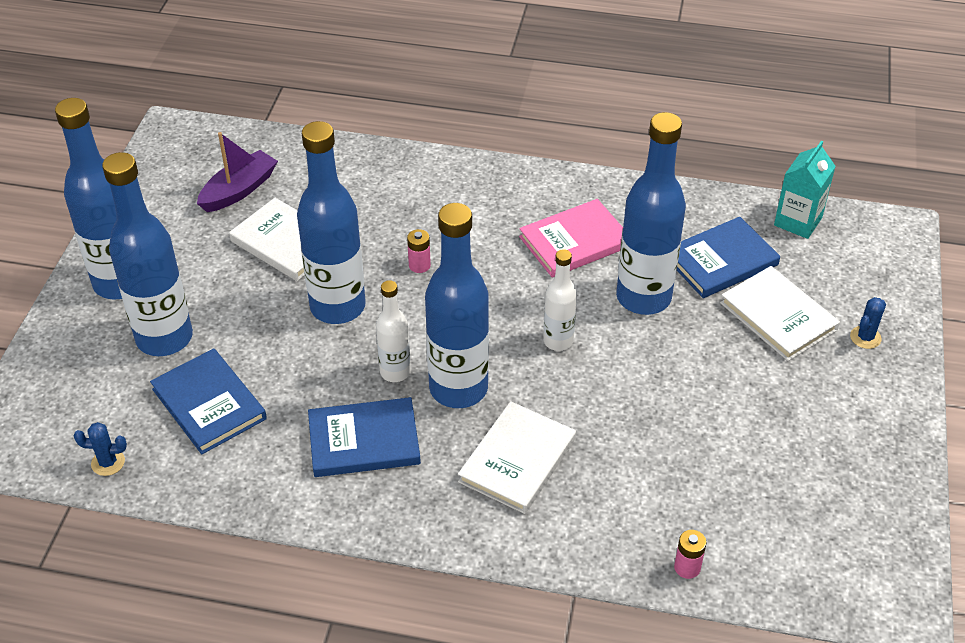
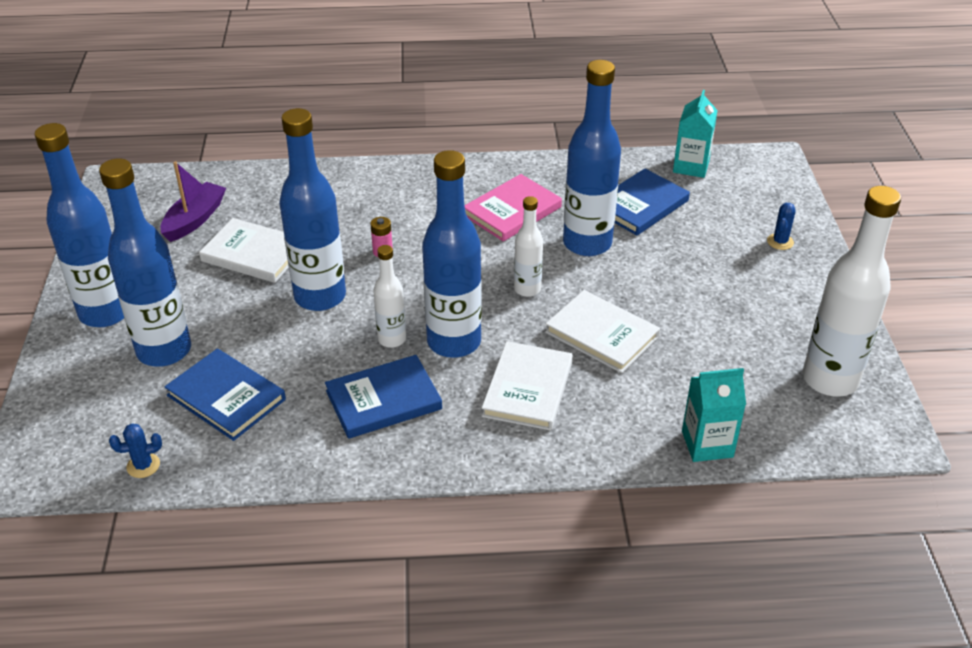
camera: 15 degrees left, 5 degrees down
pink battery [674,530,707,579] -> turquoise carton [682,368,746,462]
white book [720,266,840,361] -> white book moved to [545,290,660,373]
none -> white bottle [803,186,901,397]

